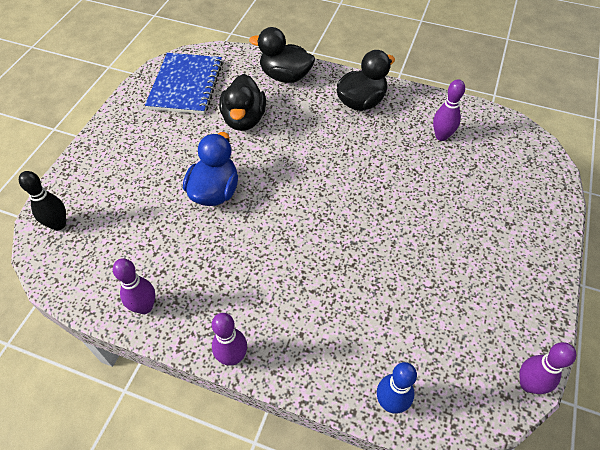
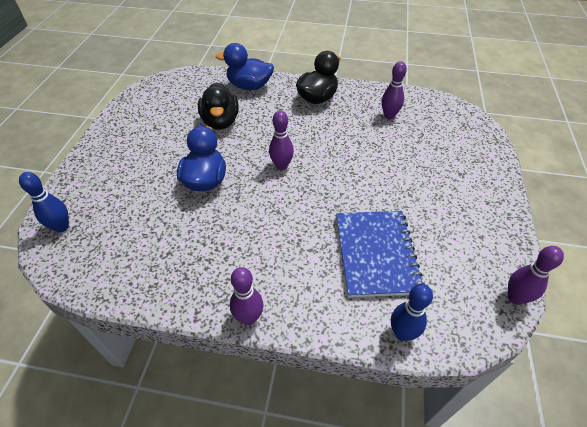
camera: 10 degrees left, 5 degrees down
black bowling pin [19,171,66,231] -> blue bowling pin [19,172,69,232]
purple bowling pin [113,258,155,314] -> purple bowling pin moved to [269,110,294,170]
blue notebook [145,53,223,114] -> blue notebook moved to [336,211,425,298]
black duck [249,27,315,83] -> blue duck [216,43,274,90]

